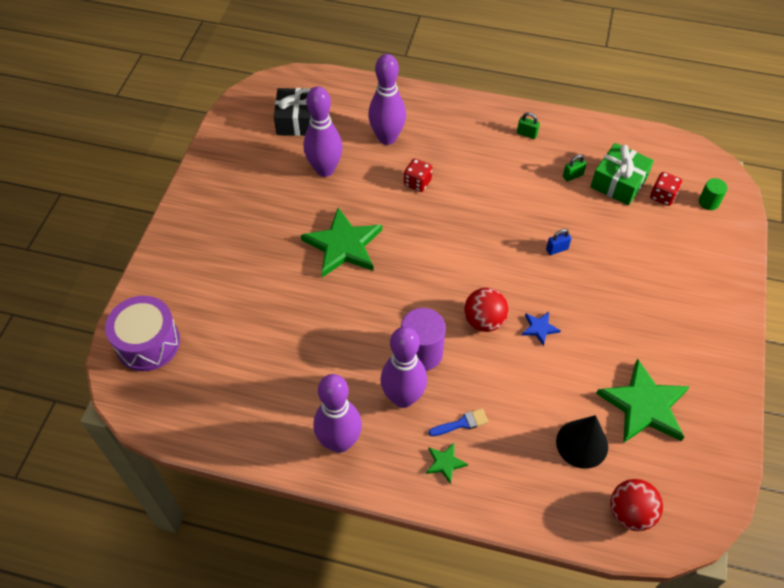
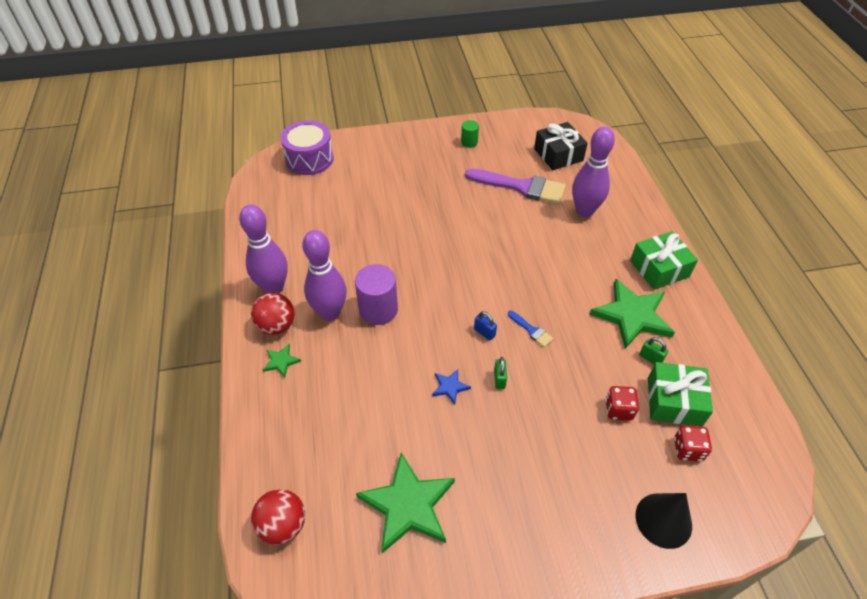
camera: 65 degrees right, 5 degrees down
green star [301,208,382,277] -> green star moved to [589,279,675,349]
purple bowling pin [304,86,343,177] -> purple brush [465,169,566,204]
red dice [404,159,432,192] -> red dice moved to [606,386,639,421]
blue brush [429,408,488,436] -> blue brush moved to [508,310,554,347]
red ball [464,288,509,332] -> red ball moved to [251,293,294,335]
green padlock [517,112,540,139] -> green padlock moved to [494,357,507,389]
blue padlock [546,229,571,255] -> blue padlock moved to [474,311,497,341]
black cone [556,415,608,469] -> black cone moved to [635,493,692,549]
green cylinder [699,178,727,210] -> green cylinder moved to [461,120,479,148]
none -> green gift [630,231,698,290]

